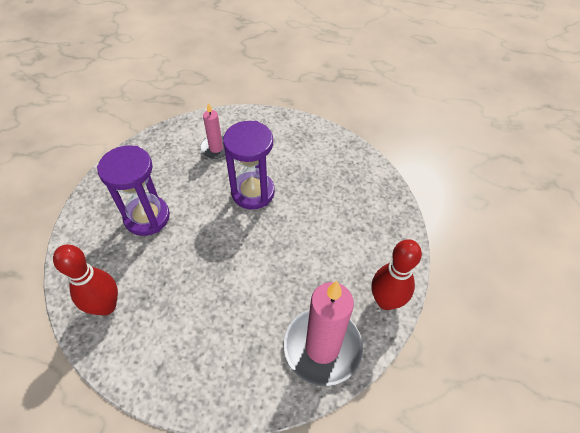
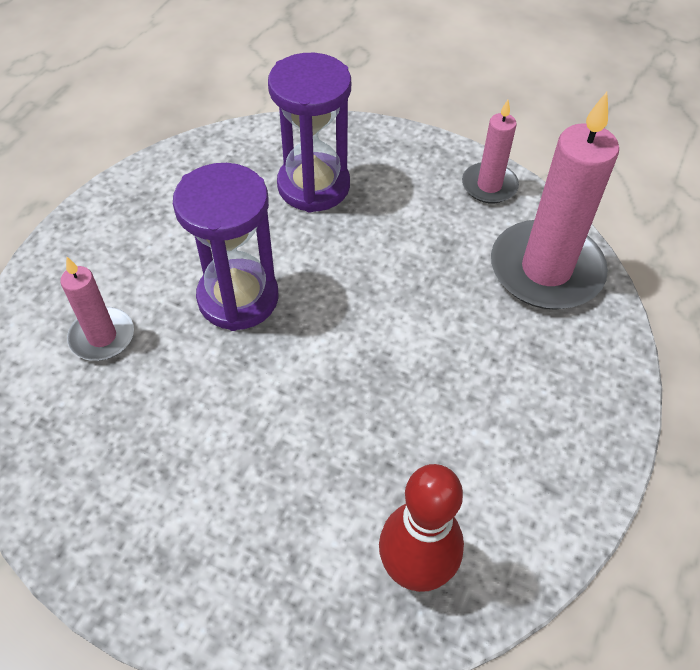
camera: 75 degrees left, 0 degrees up
purple hourglass [97,146,170,236] -> purple hourglass moved to [268,53,351,213]
red bowling pin [372,239,422,310] -> pink candle [462,100,519,203]

